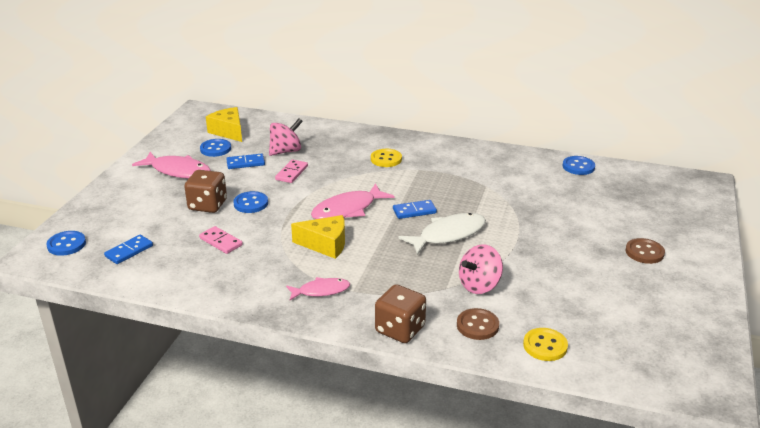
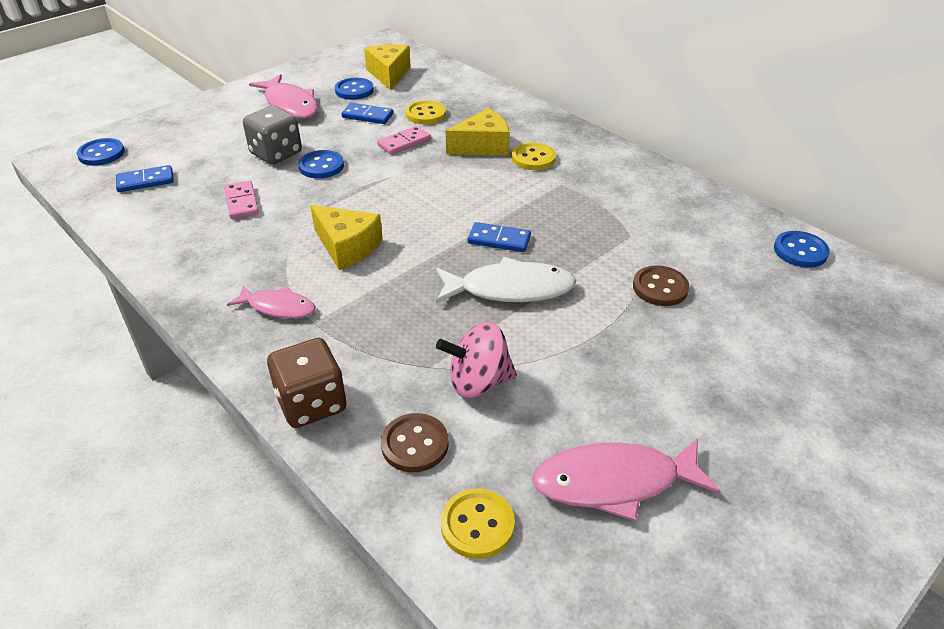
camera: 30 degrees right, 10 degrees up
brown dice [184,170,227,213] -> grey dice [243,106,302,164]
pink spinning top [269,118,303,156] -> yellow button [406,100,446,124]
pink fish [311,183,394,219] -> pink fish moved to [532,438,721,521]
brown button [626,238,665,264] -> brown button moved to [633,265,689,306]
none -> yellow cheese [446,108,510,156]

